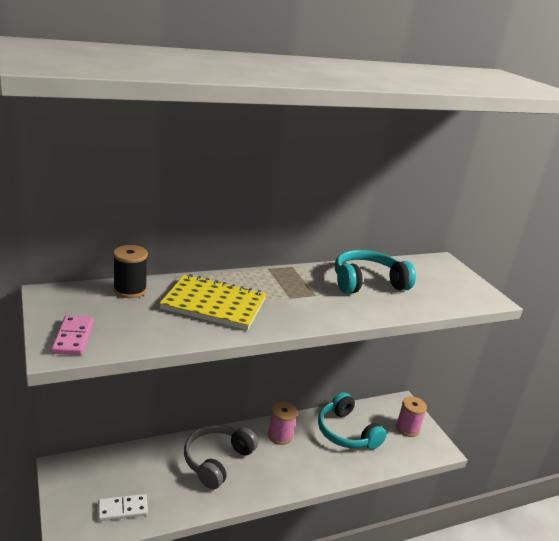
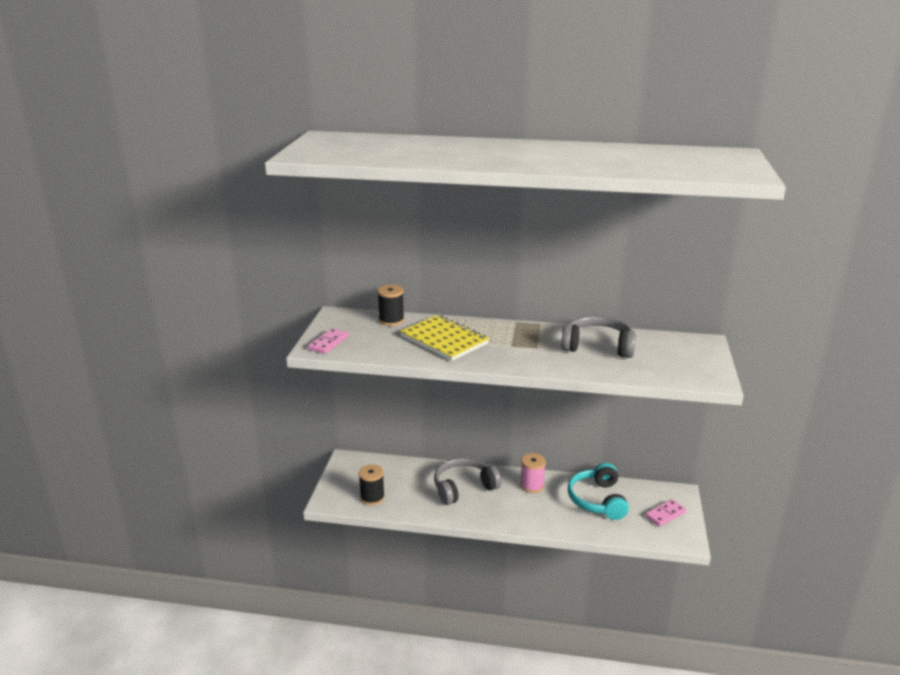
camera: 35 degrees right, 0 degrees up
white domino [98,494,148,521] -> black spool [359,464,385,505]
turquoise headphones [335,250,416,294] -> grey headphones [562,316,636,358]
pink spool [396,396,427,437] -> pink domino [645,499,686,527]

